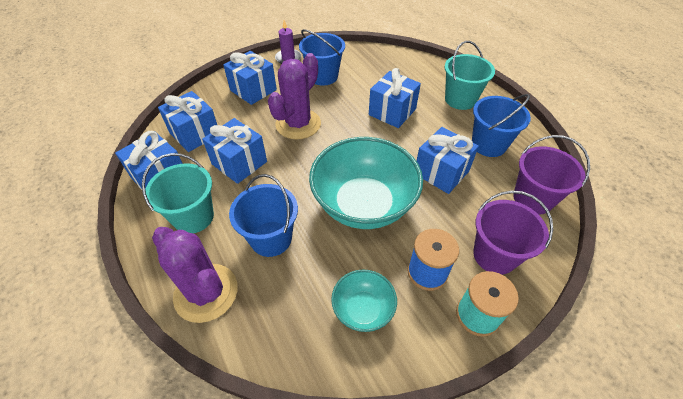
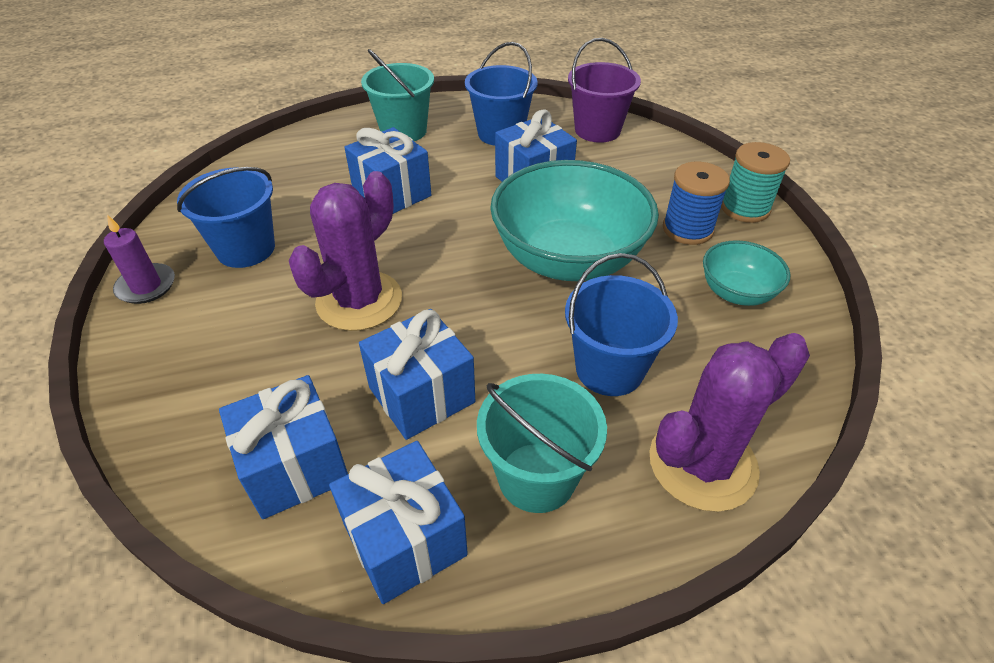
camera: 75 degrees left, 5 degrees down
blue gift [223,51,277,105] -> none
purple cactus [268,53,321,140] -> purple cactus turned 75 degrees clockwise [289,171,402,331]
purple bucket [473,190,553,275] -> none

